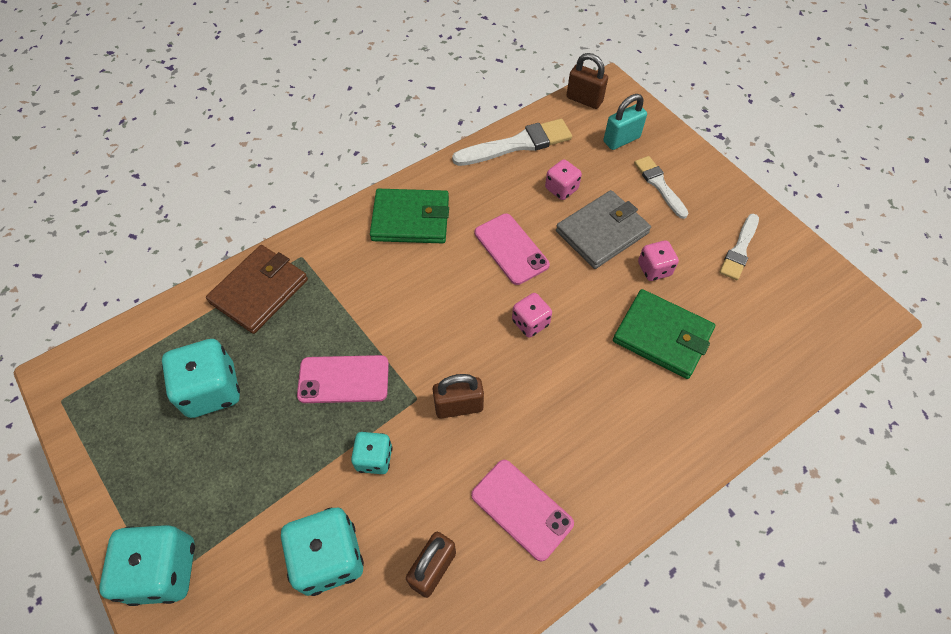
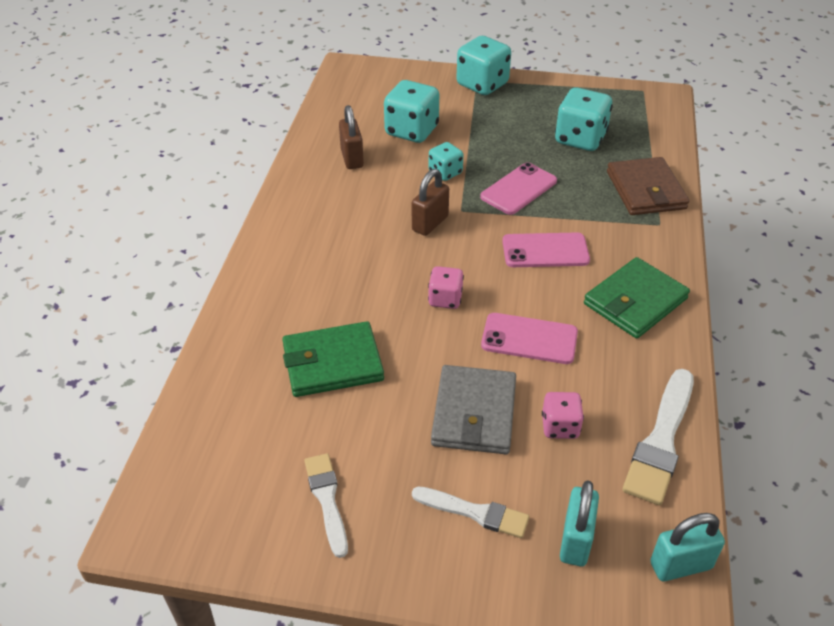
camera: 135 degrees right, 15 degrees down
pink phone [471,460,574,562] -> pink phone moved to [502,232,590,267]
brown padlock [567,53,608,109] -> turquoise padlock [650,513,725,581]
pink dice [638,240,679,281] -> none

